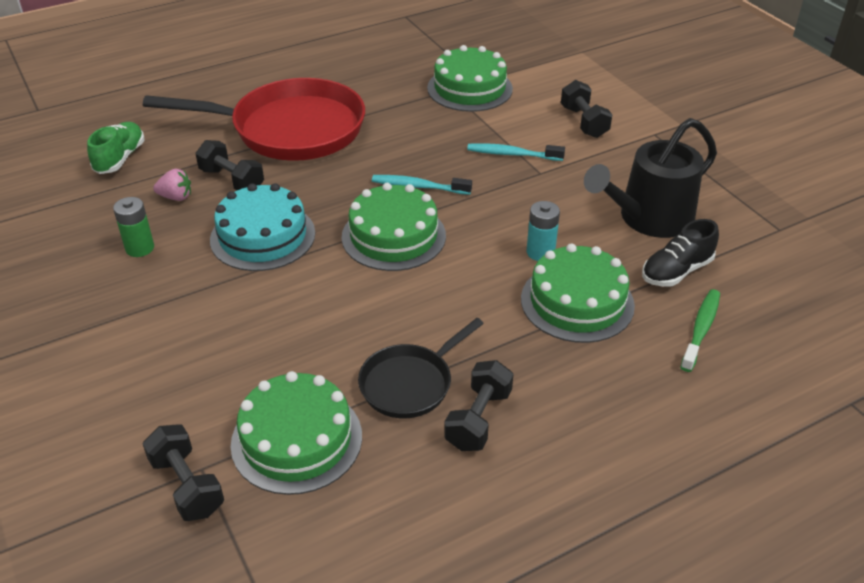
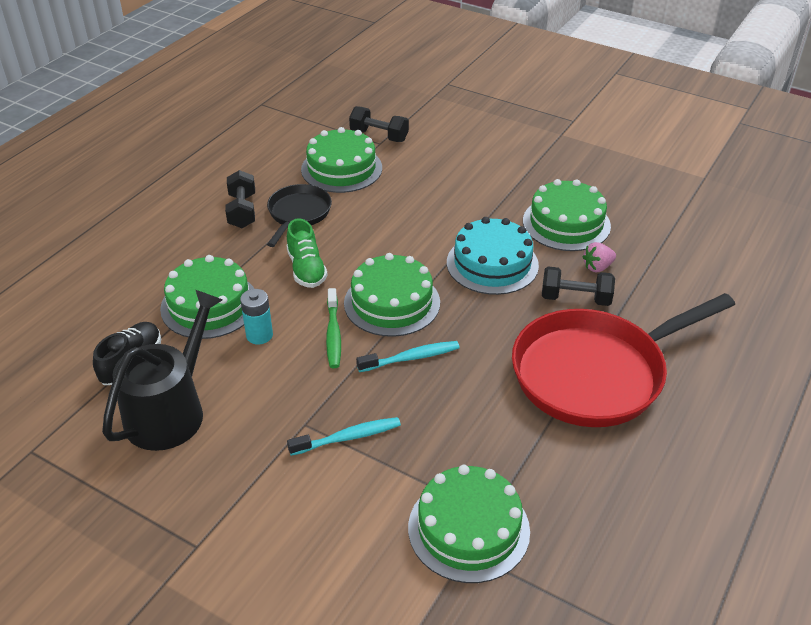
camera: 150 degrees right, 0 degrees up
green shoe [87,122,144,174] -> green shoe moved to [286,219,328,288]
green battery [113,197,154,257] -> green cake [523,179,611,251]
black dumbbell [561,80,613,138] -> none
green toothbrush [680,289,720,372] -> green toothbrush moved to [326,288,341,368]

